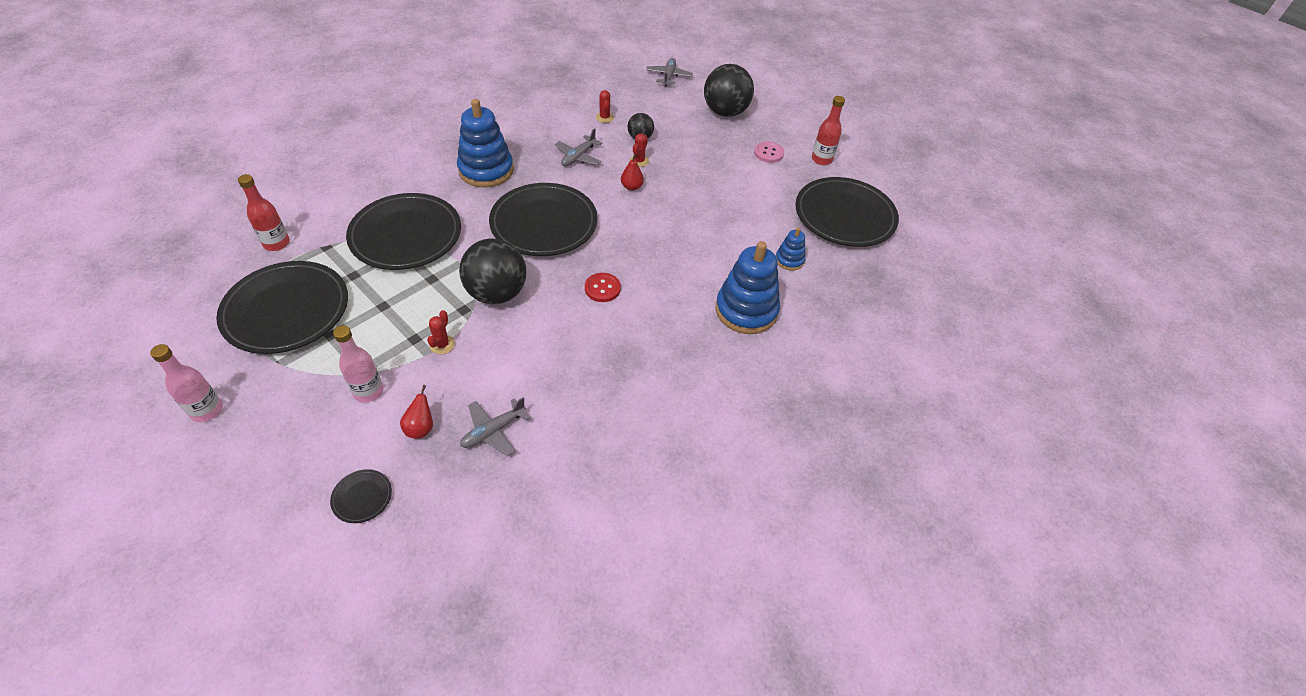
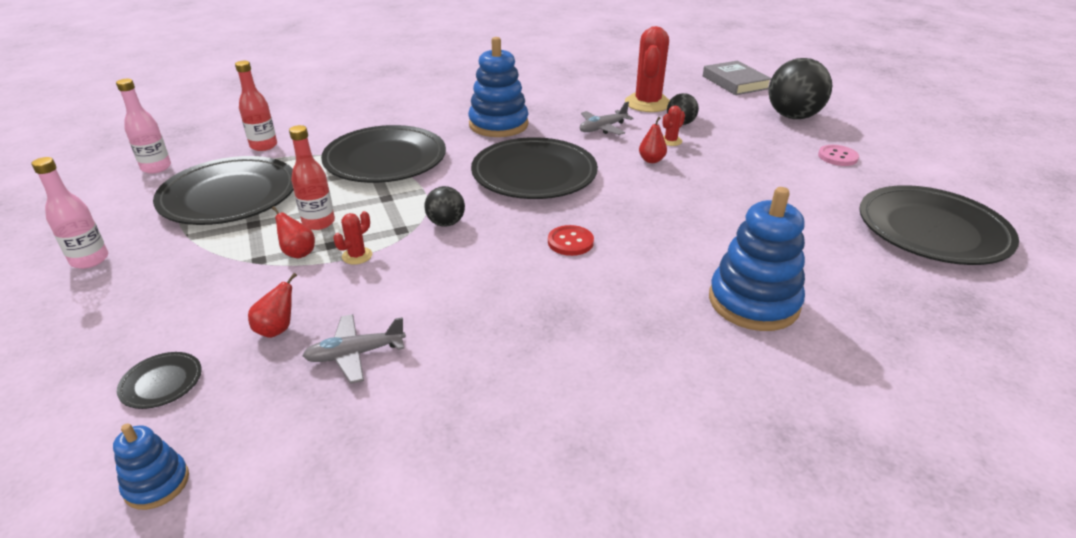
camera: 25 degrees right, 15 degrees down
pink bottle [333,325,384,402] -> pink bottle moved to [116,79,171,174]
black ball [459,239,526,304] -> black ball [424,186,465,227], size x0.52
red cactus [596,90,614,123] -> red cactus [625,26,670,112], size x2.26
grey plane [646,58,693,87] -> grey book [703,61,771,95]
blue stacking toy [776,227,806,271] -> blue stacking toy moved to [113,423,189,510]
red bottle [812,96,845,165] -> red bottle moved to [289,125,335,230]
none -> red pear [272,206,315,258]

